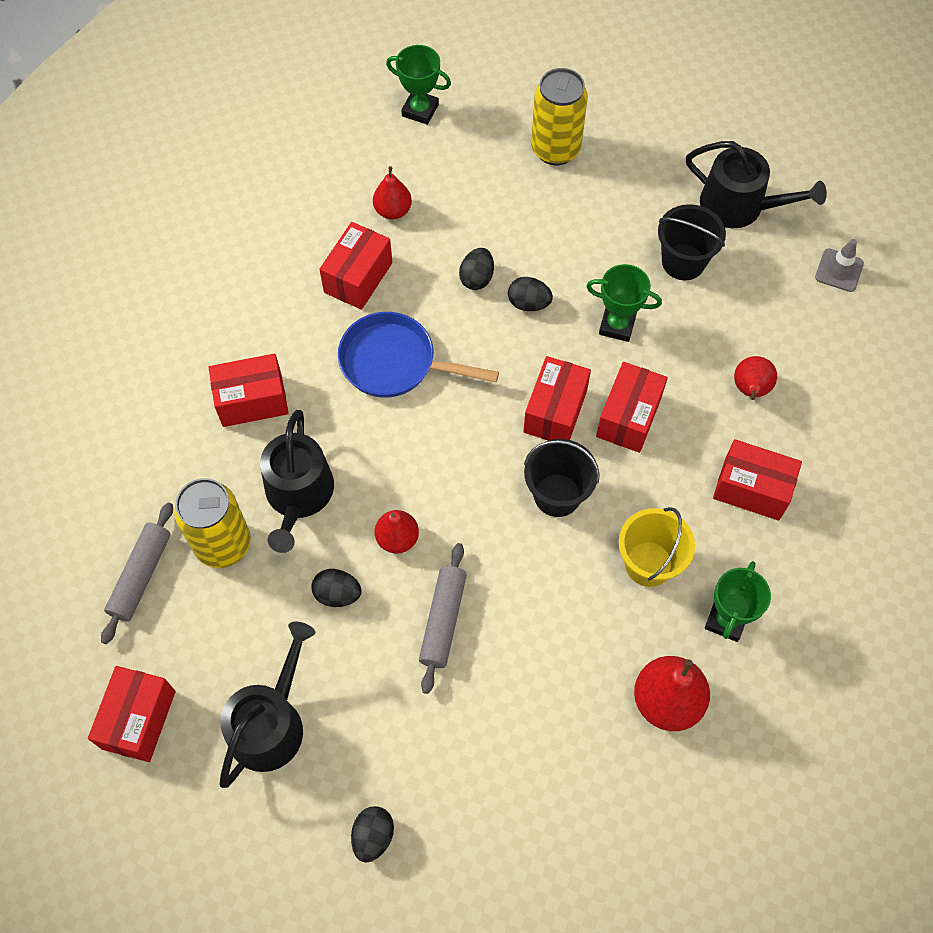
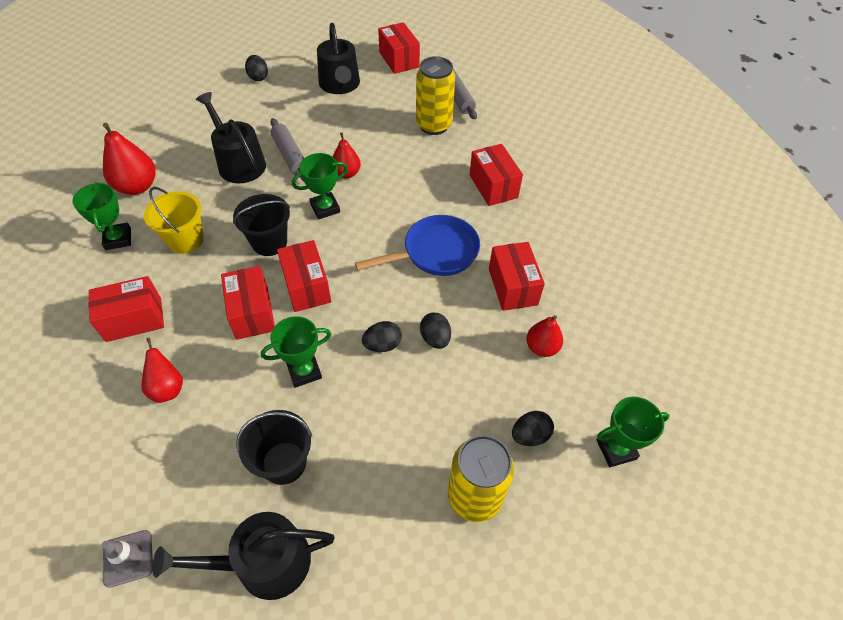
camera: 140 degrees right, 10 degrees down
red box [208,354,289,427] -> red box turned 60 degrees counterclockwise [469,144,523,206]
black watering can [260,410,334,553] -> black watering can moved to [196,92,266,183]
black egg [311,569,362,607] -> black egg moved to [512,411,554,446]
none -> green trophy [292,153,348,220]

